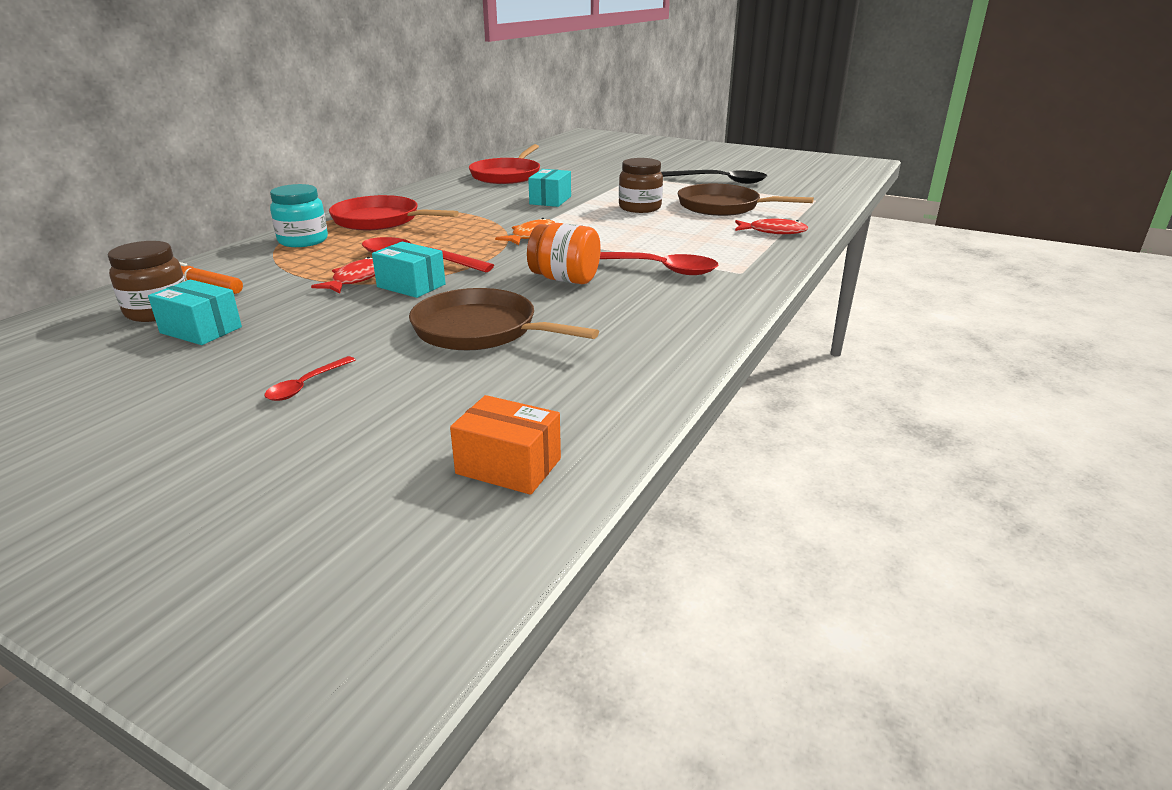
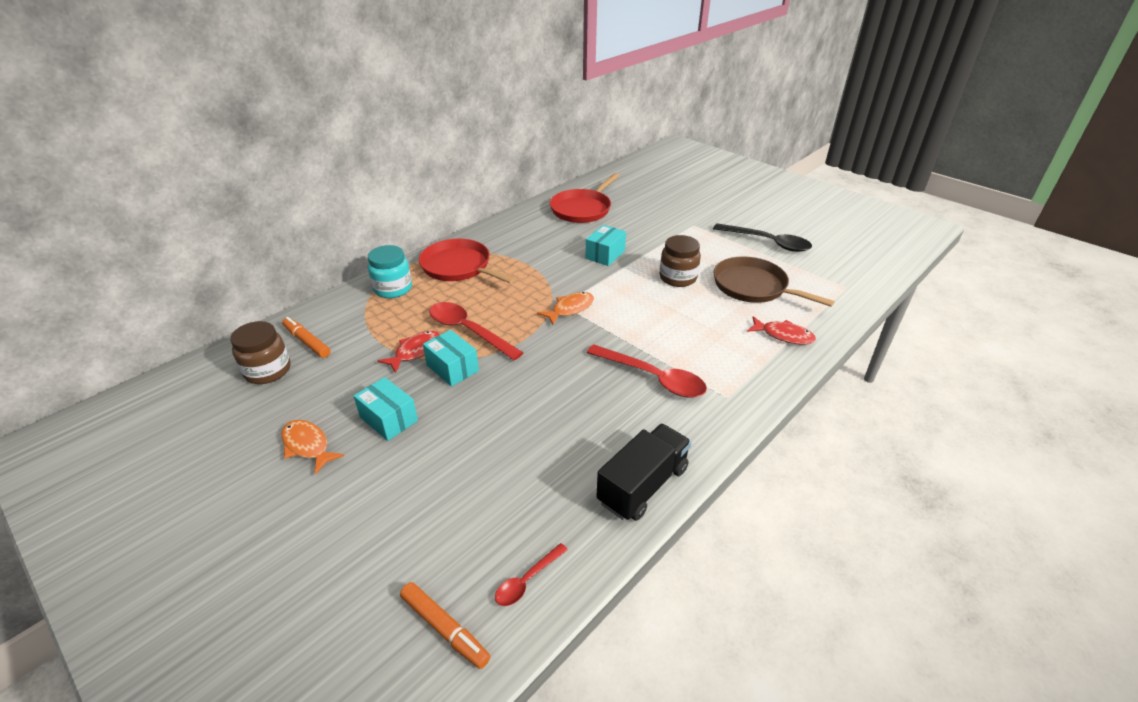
camera: 15 degrees right, 10 degrees up
turquoise box [148,280,242,345] -> turquoise box moved to [354,377,418,441]
red spoon [264,356,355,401] -> red spoon moved to [495,543,568,606]
brown pan [409,288,599,350] -> none
orange box [450,395,561,495] -> orange marker [400,582,490,669]
orange jar [527,223,601,284] -> none
none -> orange fish [281,420,344,474]
none -> black truck [596,424,691,521]

